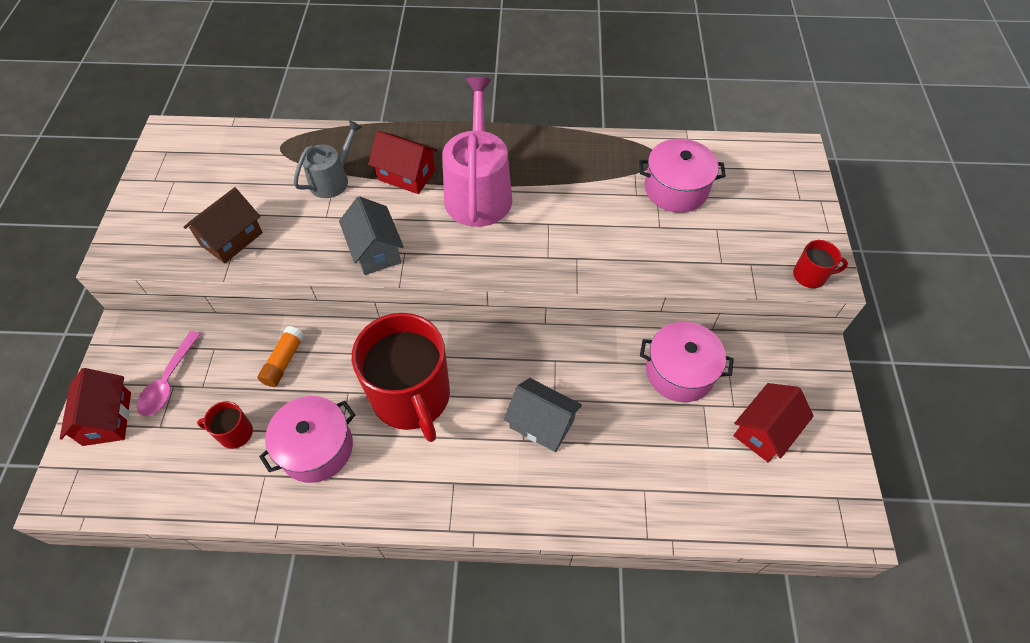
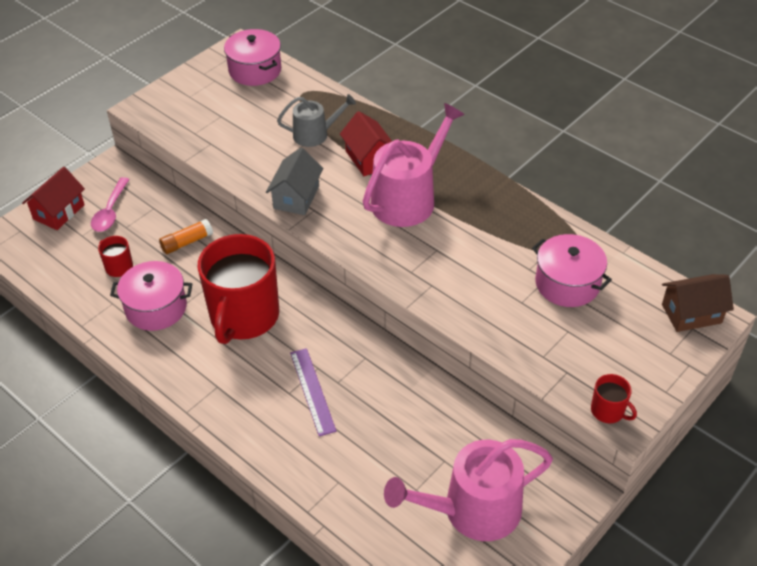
camera: 40 degrees right, 10 degrees down
pink spoon [137,331,201,416] -> pink spoon turned 45 degrees counterclockwise [91,177,130,232]
brown house [183,187,263,264] -> brown house moved to [662,274,734,332]
grey house [503,378,582,452] -> purple ruler [290,348,336,436]
pink pot [640,322,734,402] -> pink pot moved to [224,29,281,86]
red house [734,383,814,462] -> pink watering can [384,439,553,541]

